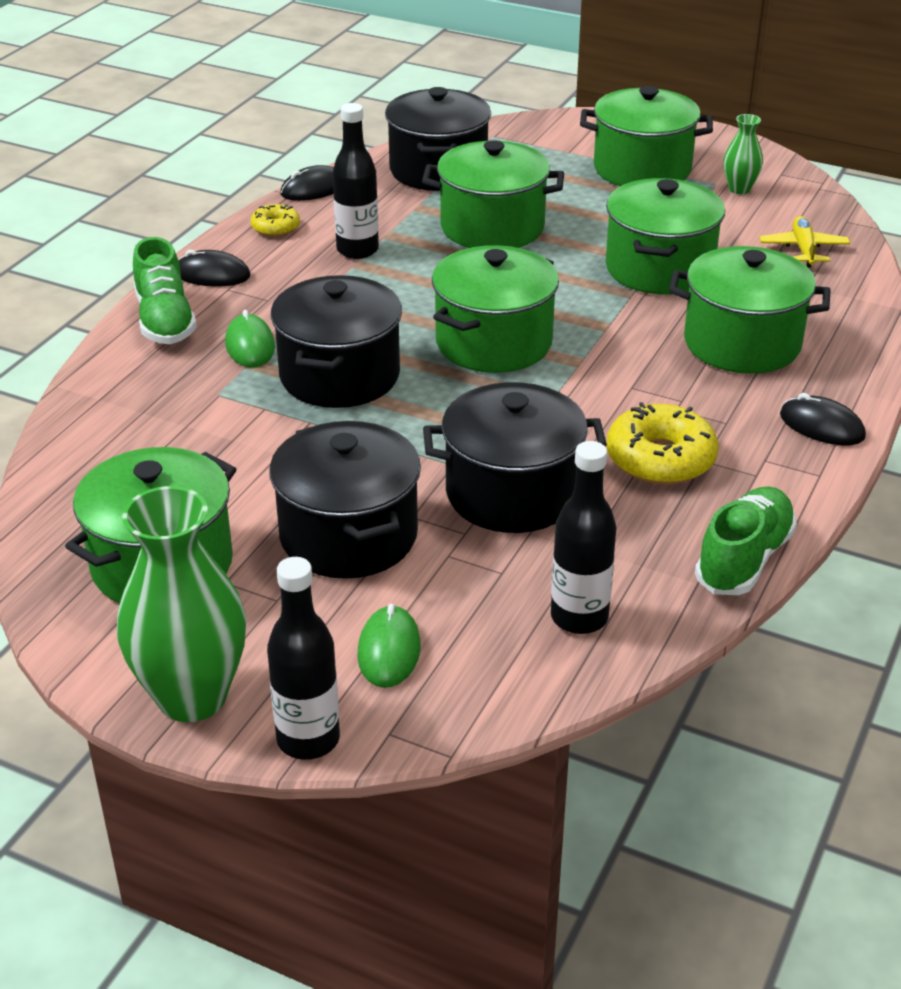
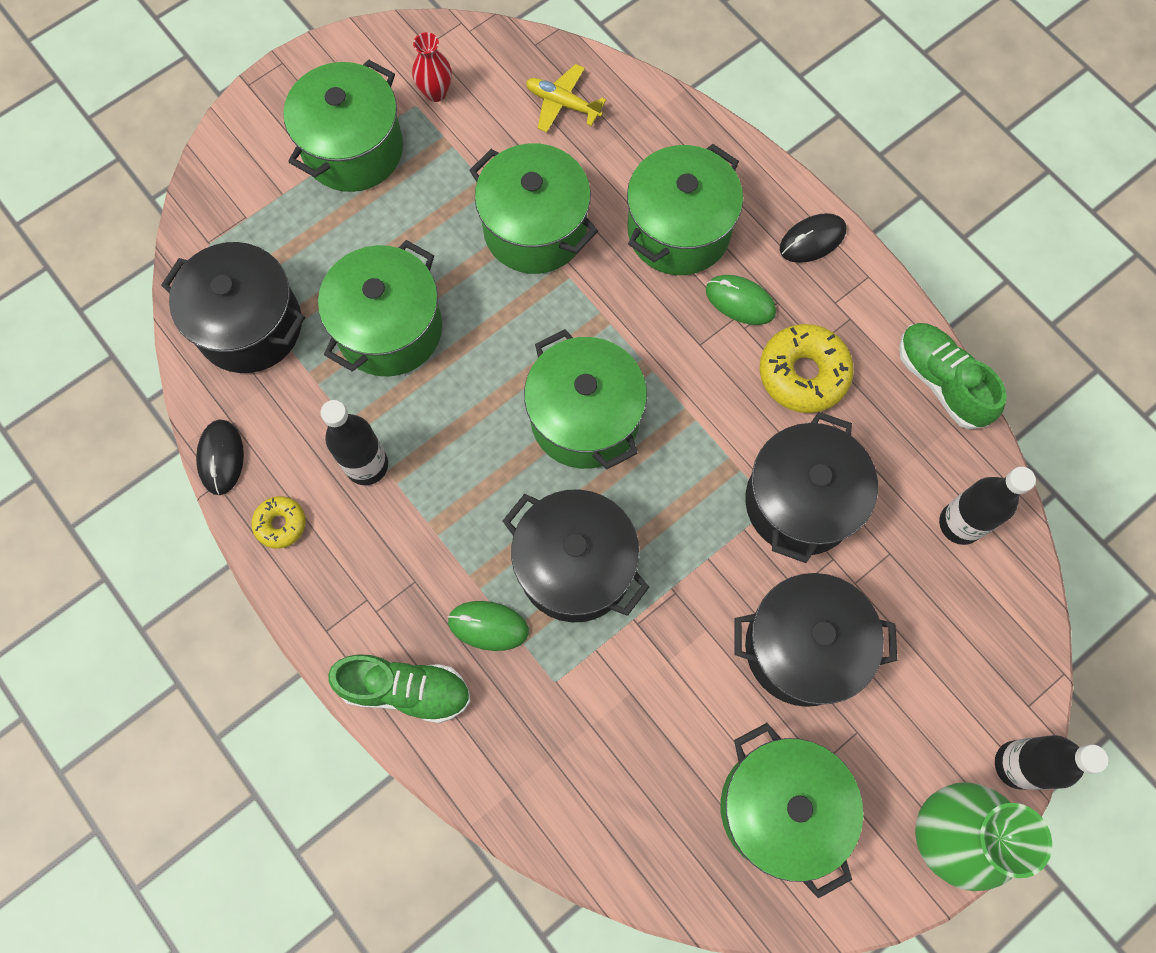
camera: 65 degrees left, 35 degrees up
black mouse [178,249,250,287] -> none
green mouse [357,603,421,688] -> green mouse moved to [706,275,776,325]
green vase [723,114,763,194] -> red vase [412,32,452,102]

